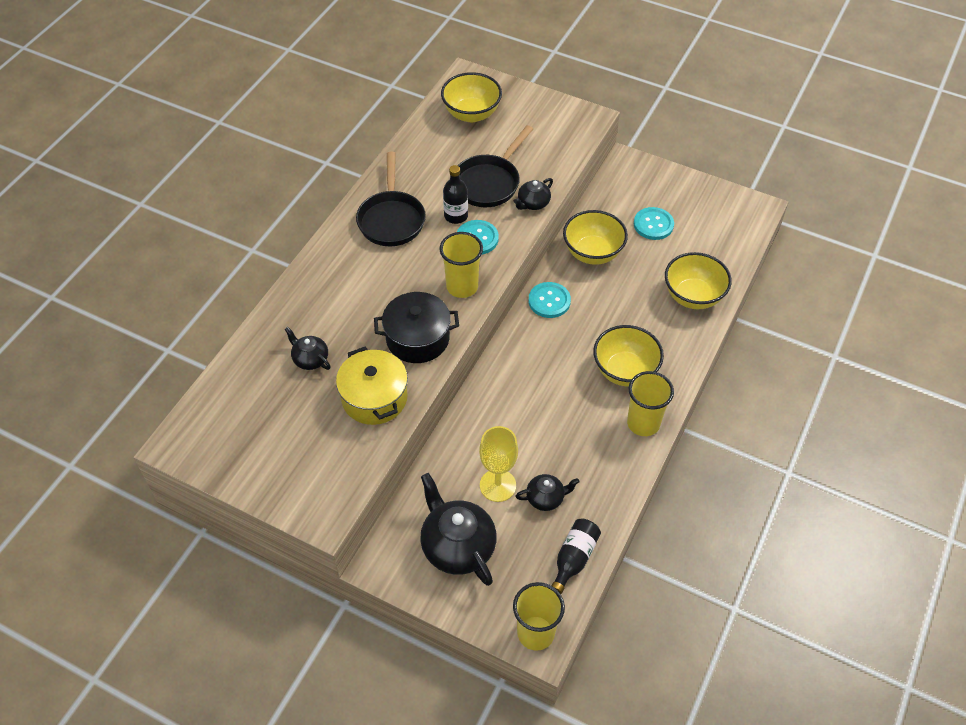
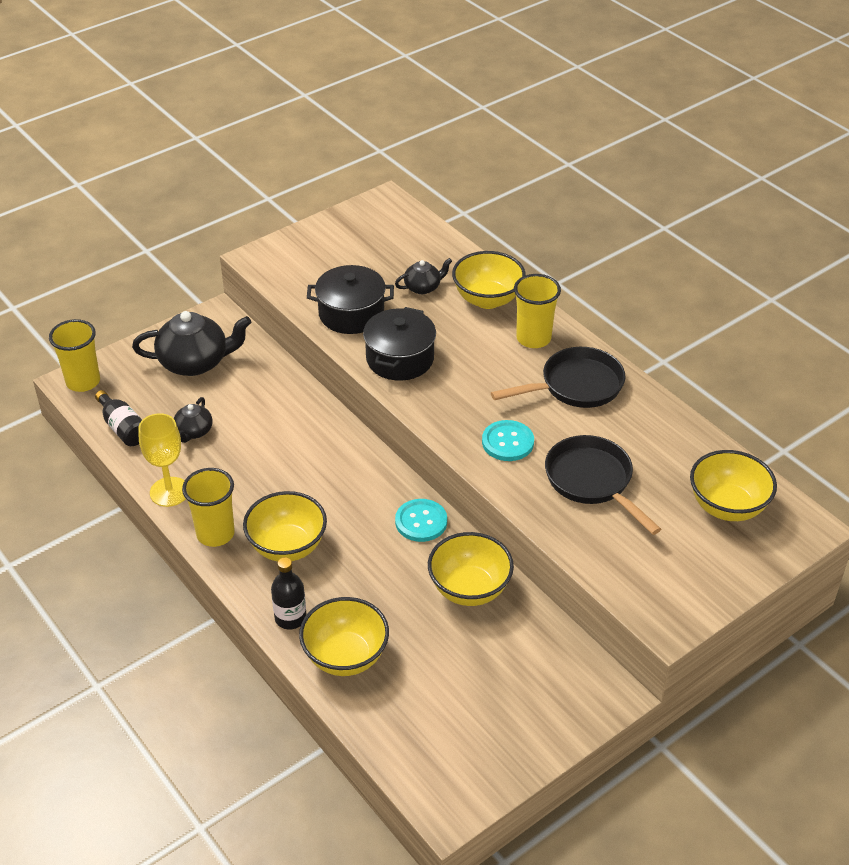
camera: 115 degrees right, 10 degrees down
yellow pot [336,347,408,425] -> black pot [307,265,394,334]
black pan [356,152,426,246] -> black pan turned 135 degrees clockwise [491,347,626,408]
yellow cup [439,232,483,298] -> yellow cup moved to [514,274,561,348]
black bottle [443,165,468,224] -> black bottle moved to [271,557,307,629]
yellow goblet [479,426,518,502] -> yellow goblet moved to [138,413,186,507]
black teapot [514,178,553,210] -> none
turquoise button [634,207,674,240] -> none
none -> yellow bowl [452,251,526,309]

